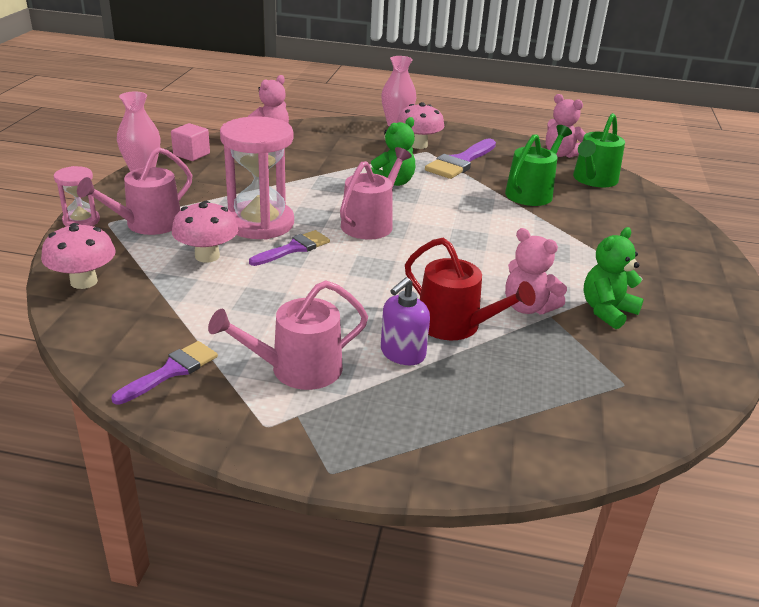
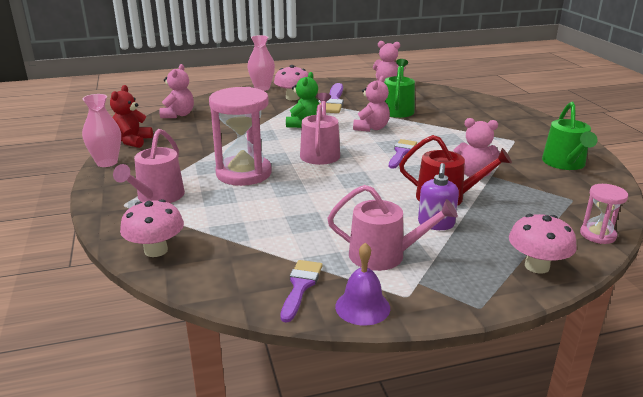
camera: 25 degrees left, 5 degrees down
pink hourglass [54,166,100,227] -> pink hourglass moved to [580,184,628,244]
pink cube [171,123,210,161] -> red teddy bear [110,85,153,148]
pink mushroom [172,201,238,263] -> pink mushroom moved to [509,214,577,274]
pink watering can [208,280,368,390] -> pink watering can turned 120 degrees counterclockwise [327,185,458,271]
purple brush [249,230,330,266] -> purple brush moved to [389,139,417,169]
green watering can [573,113,625,187] -> green watering can moved to [542,102,597,170]
green teddy bear [583,227,644,329] -> none
none -> purple bell [335,242,390,326]
none -> pink teddy bear [353,76,390,132]

